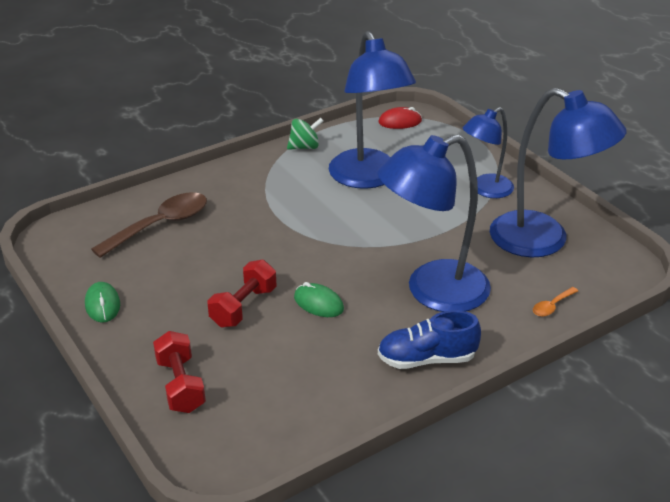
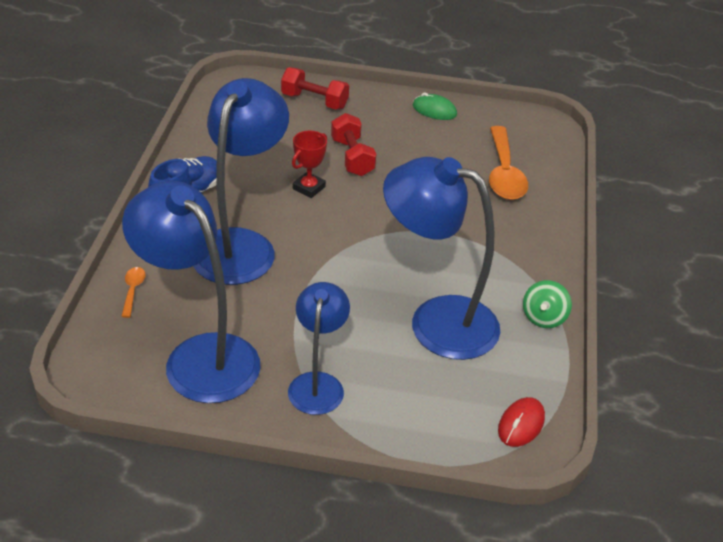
camera: 130 degrees right, 5 degrees up
brown spoon [91,192,207,258] -> orange spoon [489,126,528,200]
green mouse [294,282,344,317] -> red trophy [292,131,327,198]
blue lamp [490,88,627,257] -> blue lamp turned 60 degrees clockwise [122,181,261,403]

